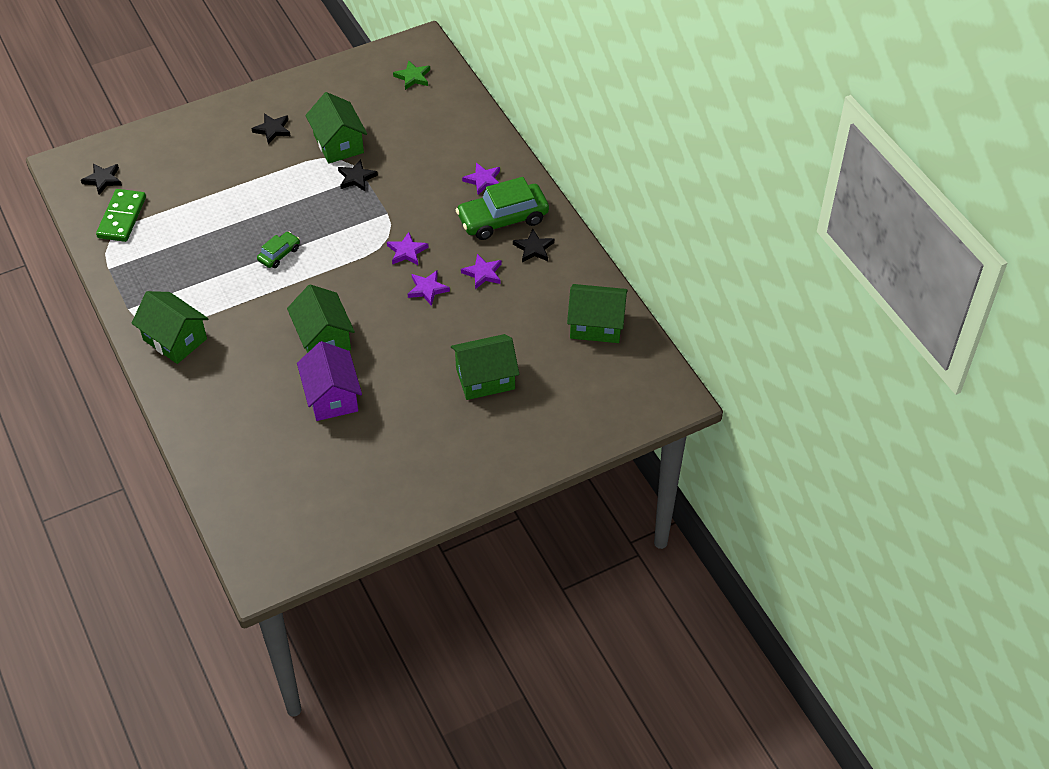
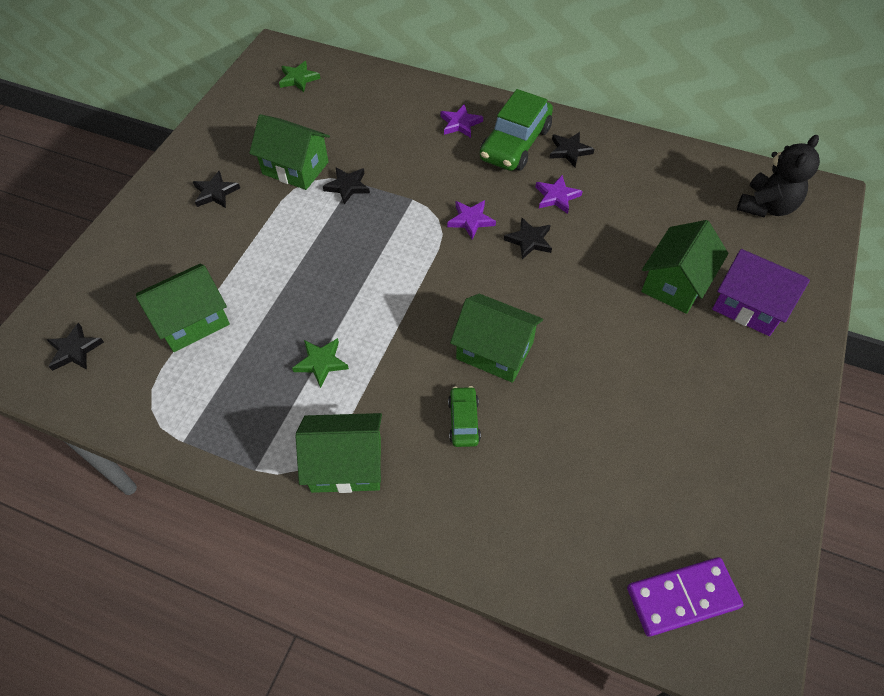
camera: 40 degrees left, 5 degrees up
green domino [96,189,146,242] -> none
green car [257,231,300,268] -> green car moved to [448,386,481,447]
purple house [297,341,362,421] -> purple house moved to [712,249,810,336]
purple star [408,271,450,306] -> black star [504,217,552,259]
green house [567,284,628,343] -> green house moved to [136,264,230,352]
none -> green star [292,338,349,388]
none -> purple domino [627,557,743,637]
none -> black teddy bear [737,135,820,217]

